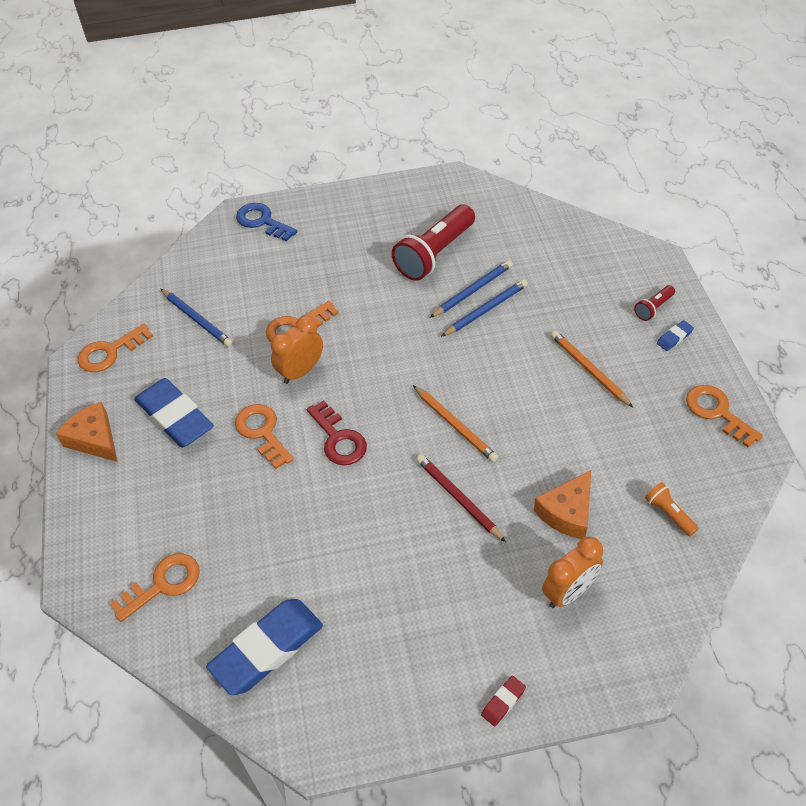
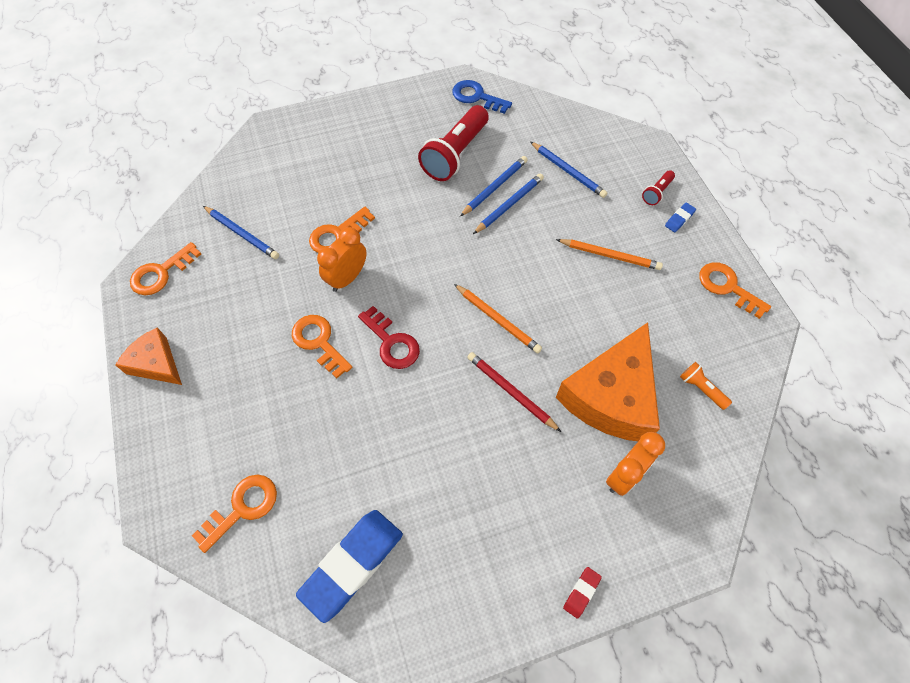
camera: 10 degrees left, 10 degrees up
blue eraser [134,378,214,447] -> none
blue key [236,203,298,241] -> blue key moved to [452,80,512,114]
orange cheese [534,470,591,539] -> orange cheese [556,322,660,441], size x1.82
orange pencil [551,331,633,407] -> orange pencil turned 150 degrees clockwise [556,239,663,270]
none -> blue pencil [531,142,607,198]

